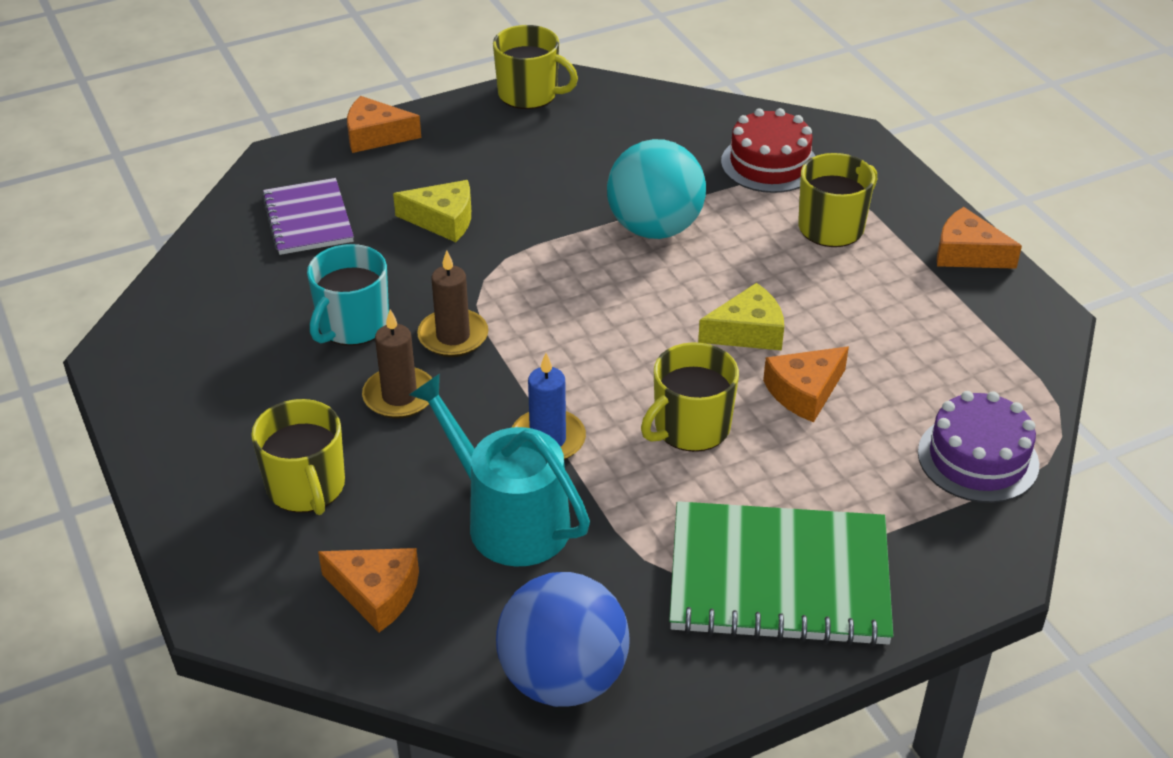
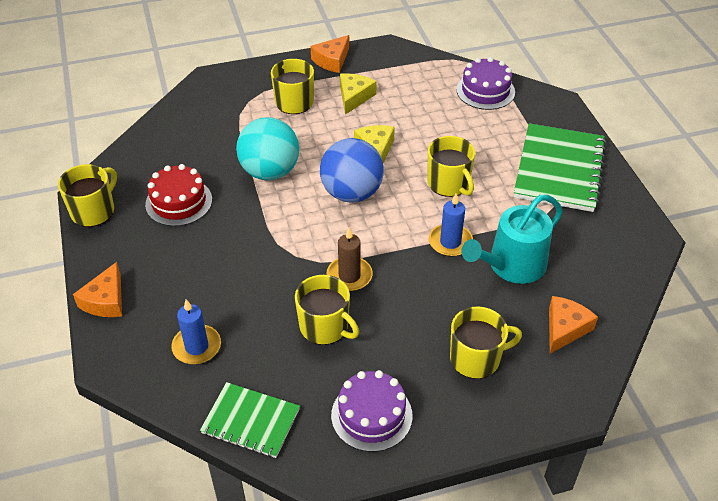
camera: 80 degrees left, 5 degrees up
purple notebook [262,178,354,255] -> blue candle [171,299,221,364]
turquoise mug [307,244,389,346] -> yellow mug [295,275,359,345]
brown candle [362,309,432,419] -> none
yellow cheese [393,180,471,242] -> yellow cheese moved to [340,73,377,115]
blue ball [496,572,630,707] -> blue ball moved to [320,138,384,203]
red cake [721,108,815,193] -> red cake moved to [145,164,212,226]
orange cheese [763,347,849,422] -> none
none -> green notebook [200,382,300,458]
none -> purple cake [331,370,413,452]

